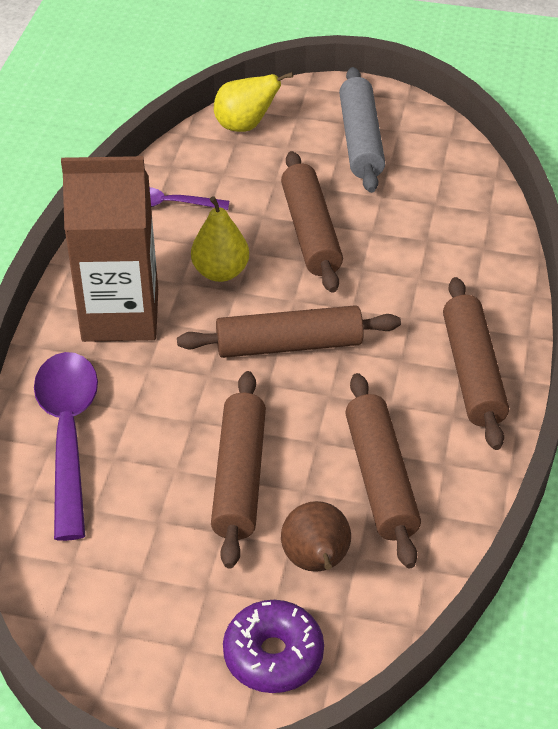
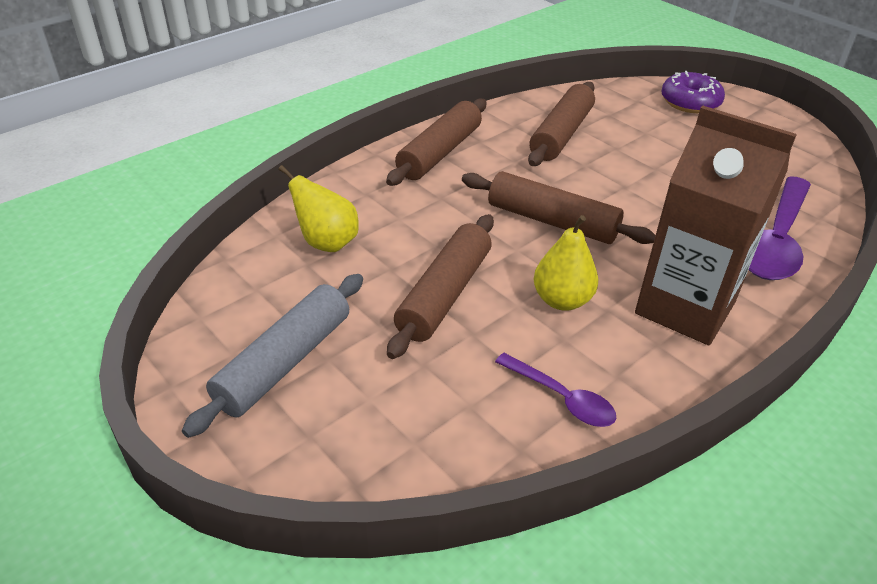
camera: 145 degrees left, 5 degrees down
brown rolling pin [211,371,266,569] -> none
yellow pear [214,72,293,132] -> yellow pear moved to [279,165,359,252]
brown pear [281,501,351,572] -> none

